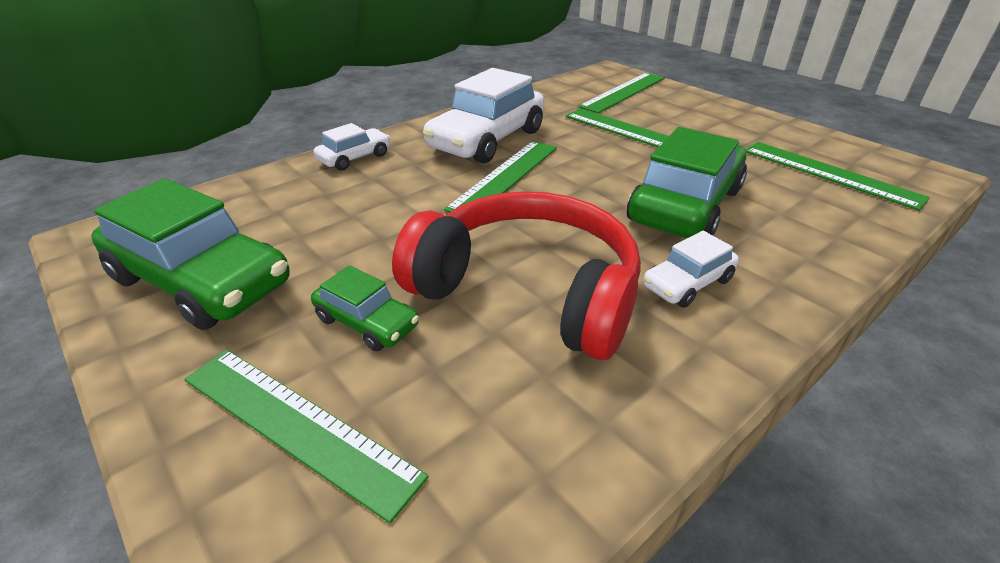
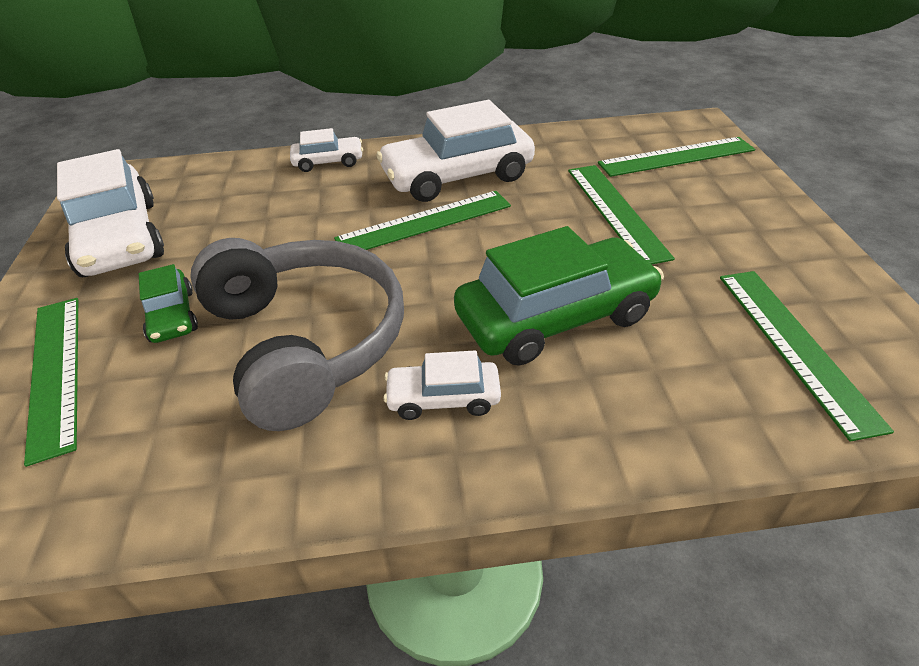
camera: 35 degrees right, 5 degrees up
green car [91,178,290,330] -> white car [57,149,164,277]
red headphones [392,191,641,360] -> grey headphones [190,238,404,431]

